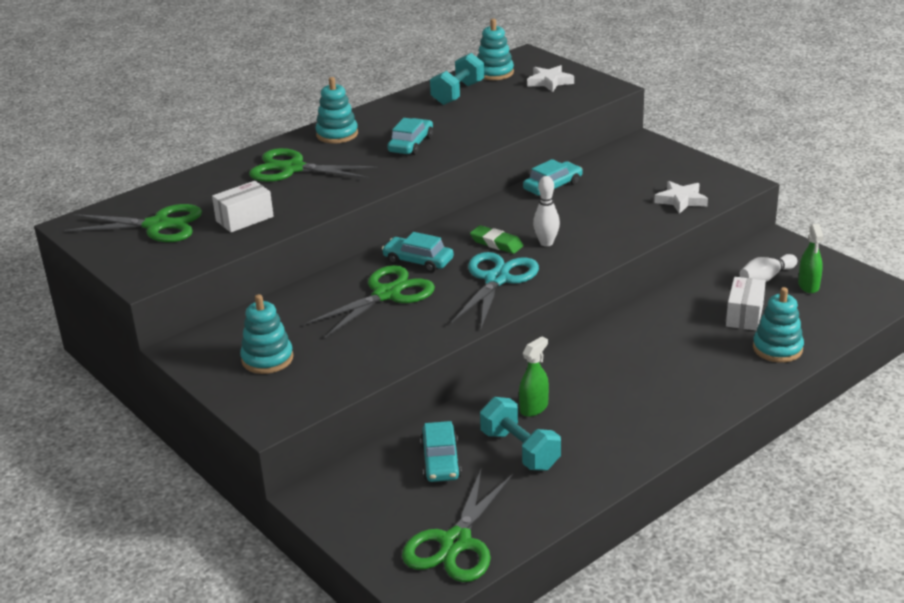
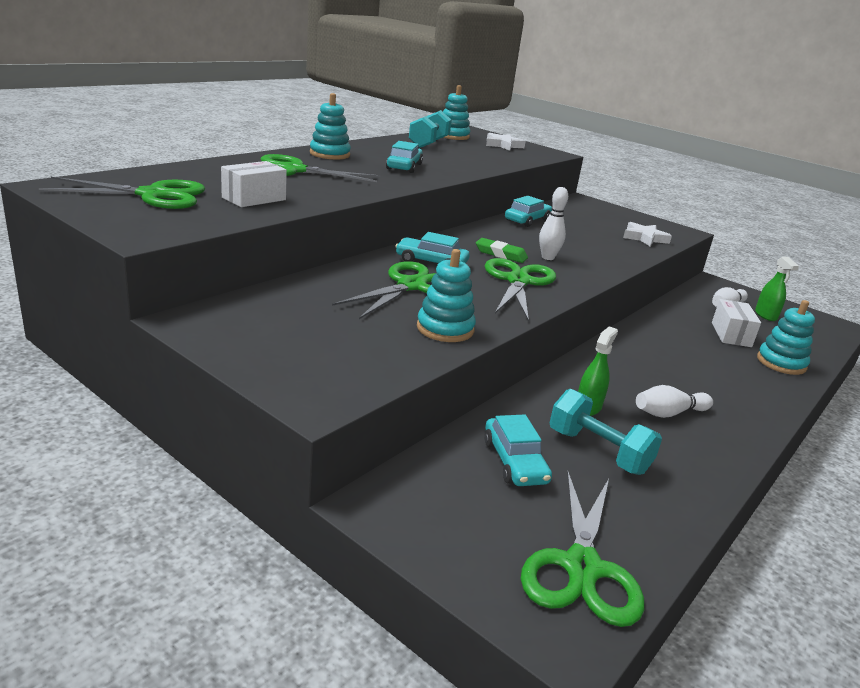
camera: 15 degrees left, 5 degrees down
turquoise stacking toy [240,294,293,374] -> turquoise stacking toy moved to [417,249,476,342]
turquoise scissors [451,252,539,329] -> green scissors [485,258,556,321]
none -> white bowling pin [636,385,713,418]

